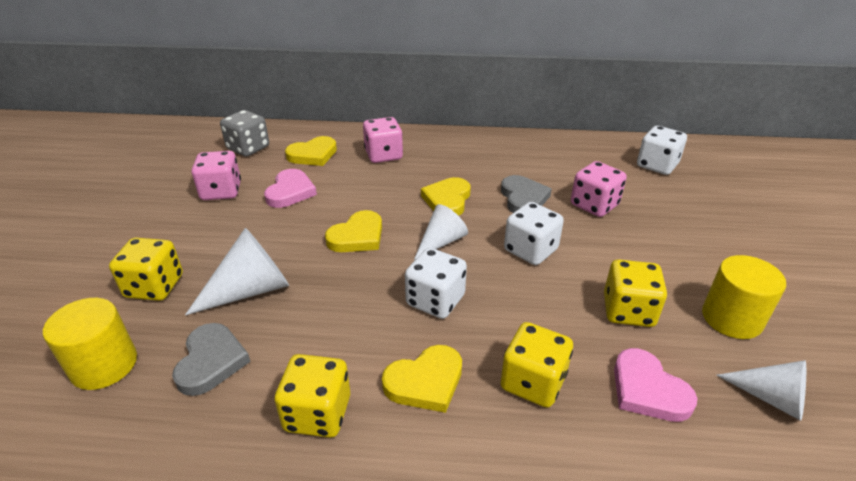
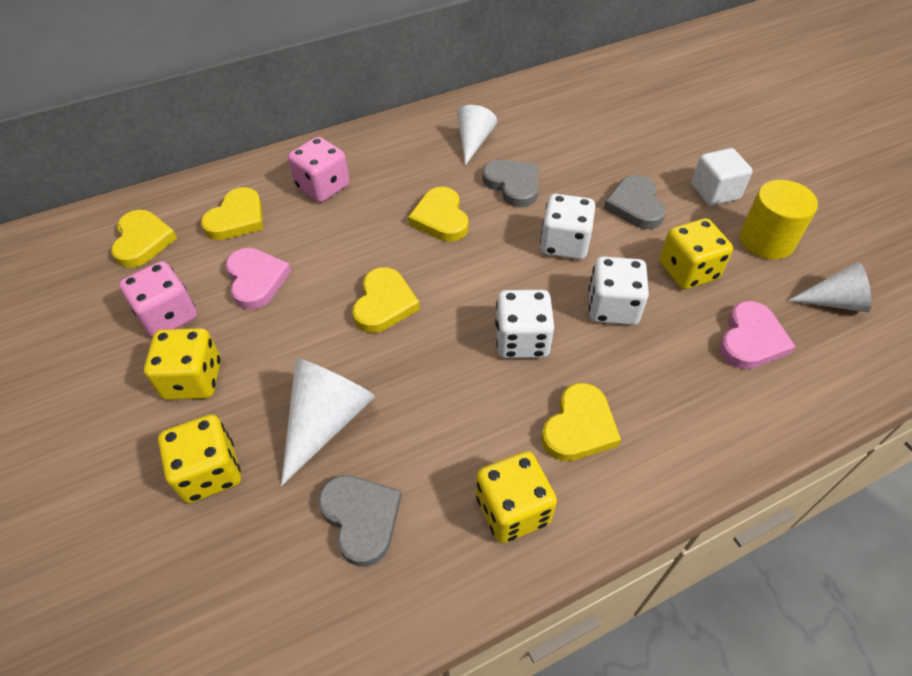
camera: 30 degrees left, 15 degrees up
yellow cylinder [43,298,137,390] -> none
grey dice [220,110,269,157] -> yellow heart [111,210,177,268]
white cone [414,204,468,260] -> white cone moved to [457,105,497,165]
yellow dice [500,322,573,408] -> yellow dice moved to [144,328,221,400]
pink dice [571,161,627,217] -> none
pink heart [614,348,697,422] -> pink heart turned 90 degrees counterclockwise [719,301,796,369]
white dice [637,126,687,175] -> white dice moved to [589,256,649,325]
none -> grey heart [604,175,666,229]
none -> white cube [691,148,753,206]

